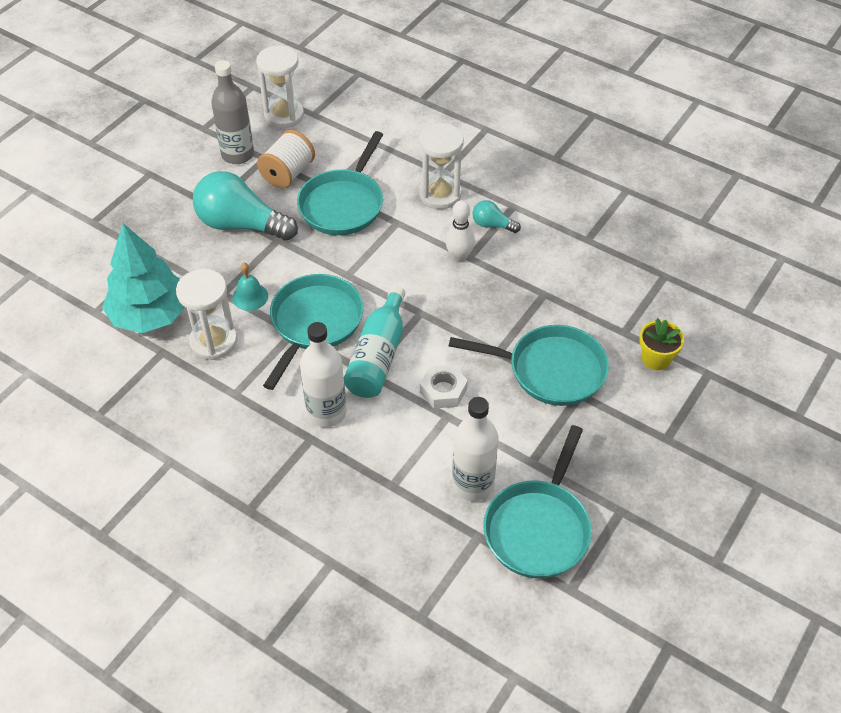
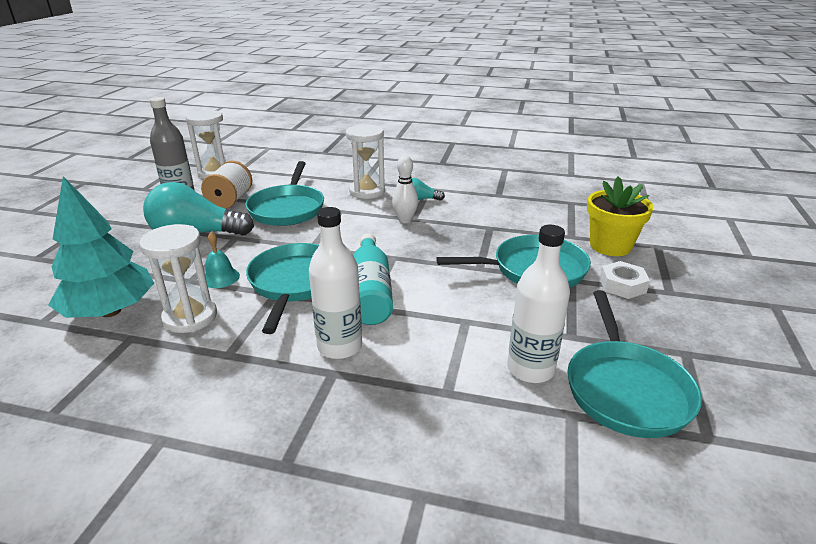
camera: 20 degrees left, 20 degrees down
white nut [420,365,468,409] -> white nut moved to [600,261,650,299]
yellow flower pot [639,318,684,370] -> yellow flower pot [587,176,654,256], size x1.55

